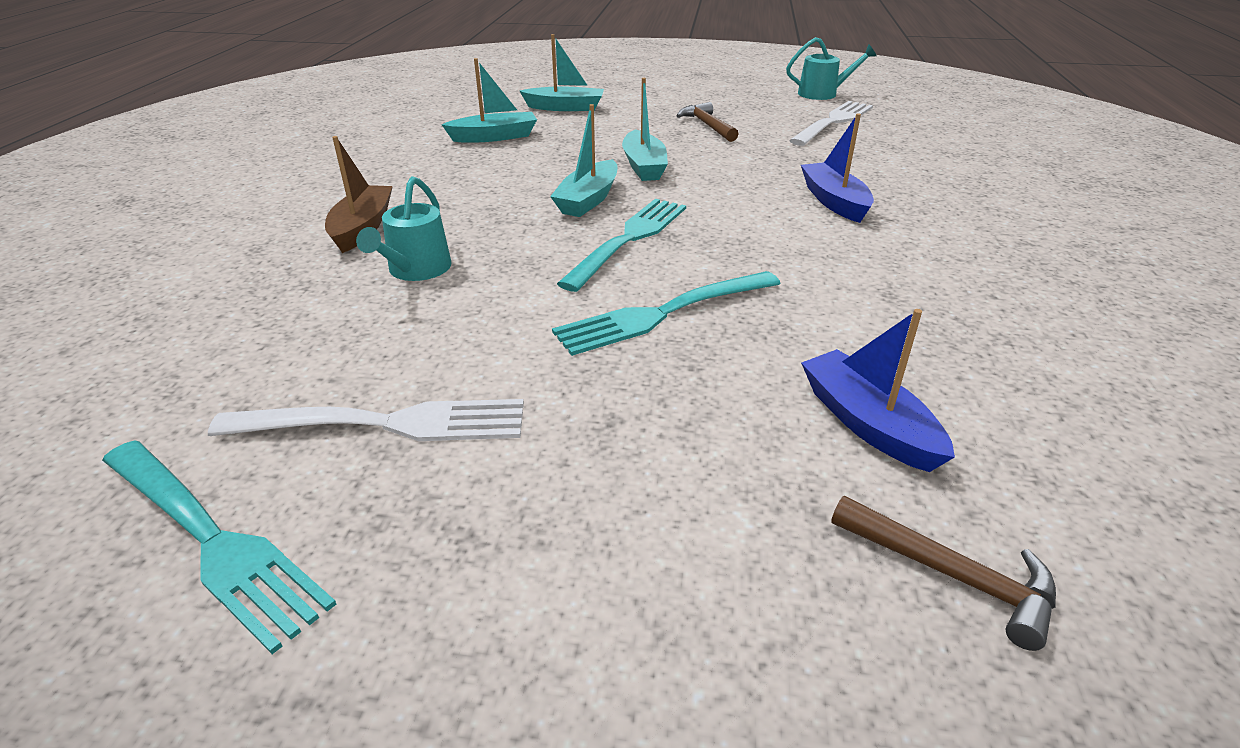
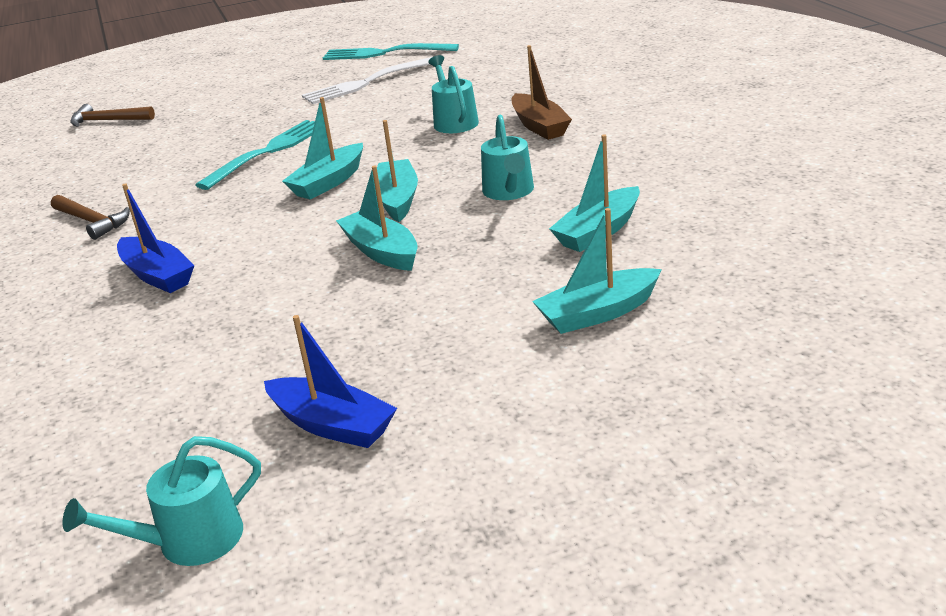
camera: 155 degrees right, 5 degrees down
turquoise fork [557,199,686,292] -> turquoise boat [282,97,363,200]
brown hammer [677,102,739,142] -> brown hammer moved to [51,195,130,240]
white fork [789,101,873,146] -> none
blue boat [801,309,955,472] -> blue boat moved to [264,315,397,448]
none -> turquoise watering can [481,115,534,200]

